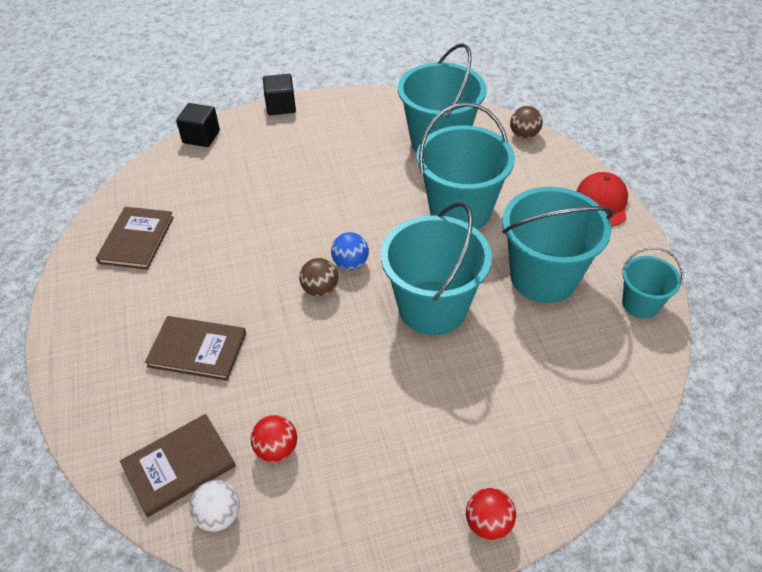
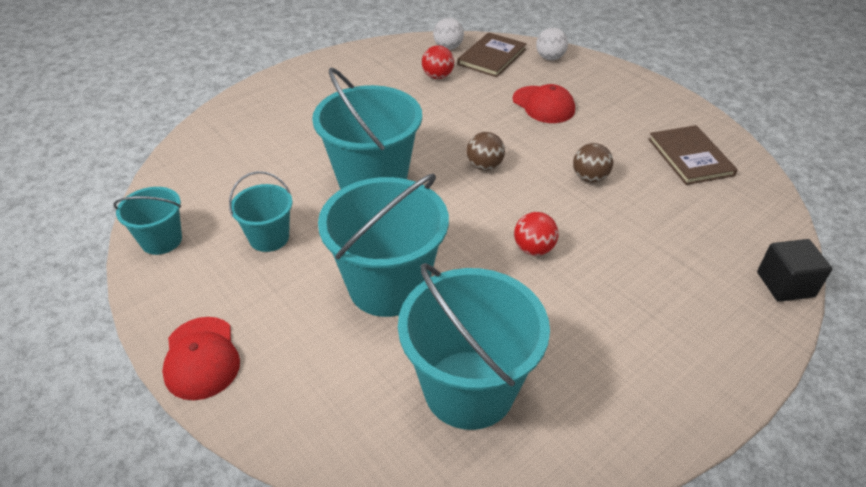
camera: 155 degrees right, 5 degrees down
brown book [145,316,246,381] -> red cap [513,84,575,123]
black cube [263,74,296,115] -> none
blue ball [331,232,369,270] -> none
red ball [466,488,516,540] -> red ball moved to [514,212,559,256]
turquoise bucket [502,187,614,303] -> turquoise bucket [229,171,293,252], size x0.53
brown ball [510,106,543,139] -> brown ball moved to [573,143,613,183]
none -> white ball [536,28,568,60]

